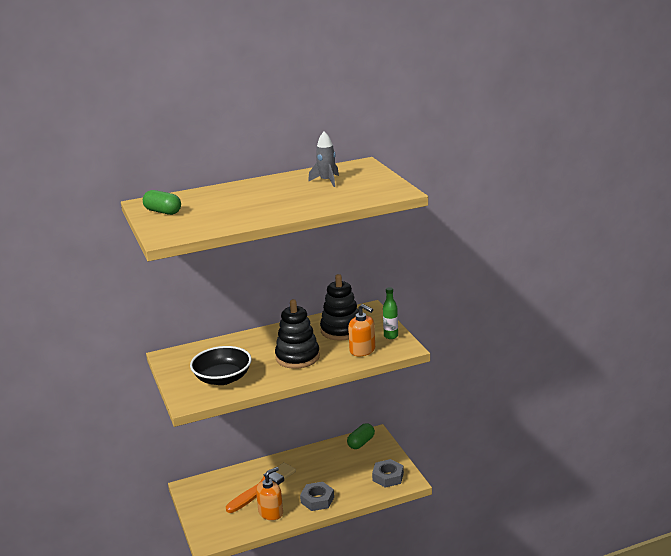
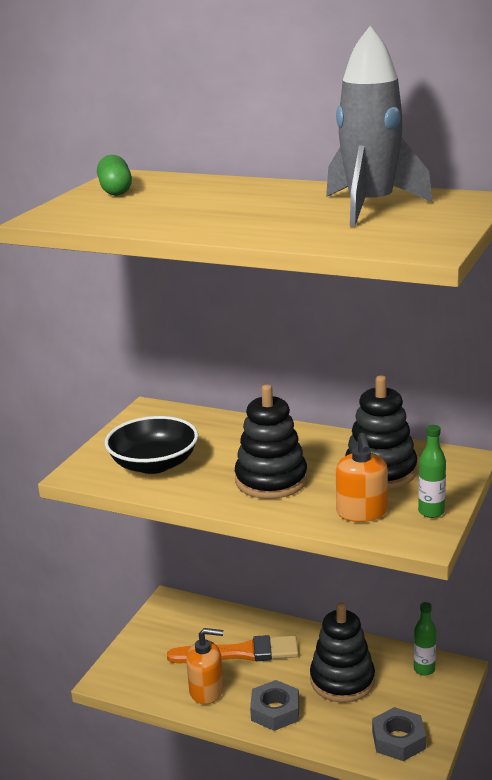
camera: 45 degrees right, 0 degrees up
grey rocket [308,132,339,187] -> grey rocket [326,26,432,226], size x1.89
green capsule [347,423,375,449] -> green bottle [414,602,436,676]
none -> black stacking toy [310,603,375,703]

